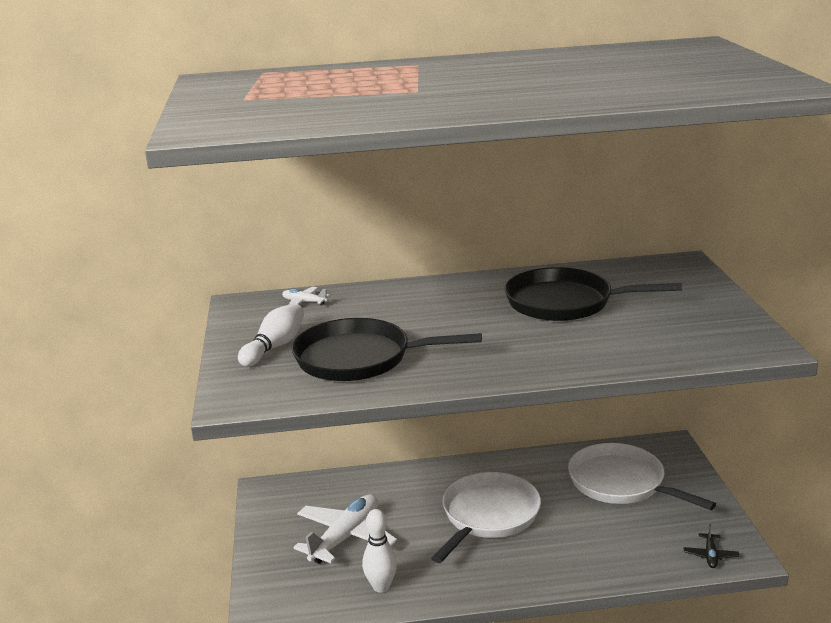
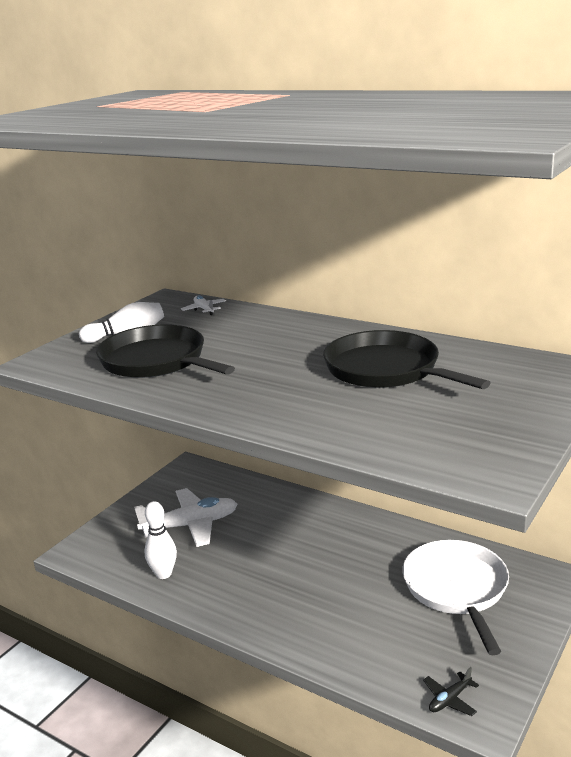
camera: 40 degrees right, 0 degrees up
white pan [431,472,541,563] -> none

